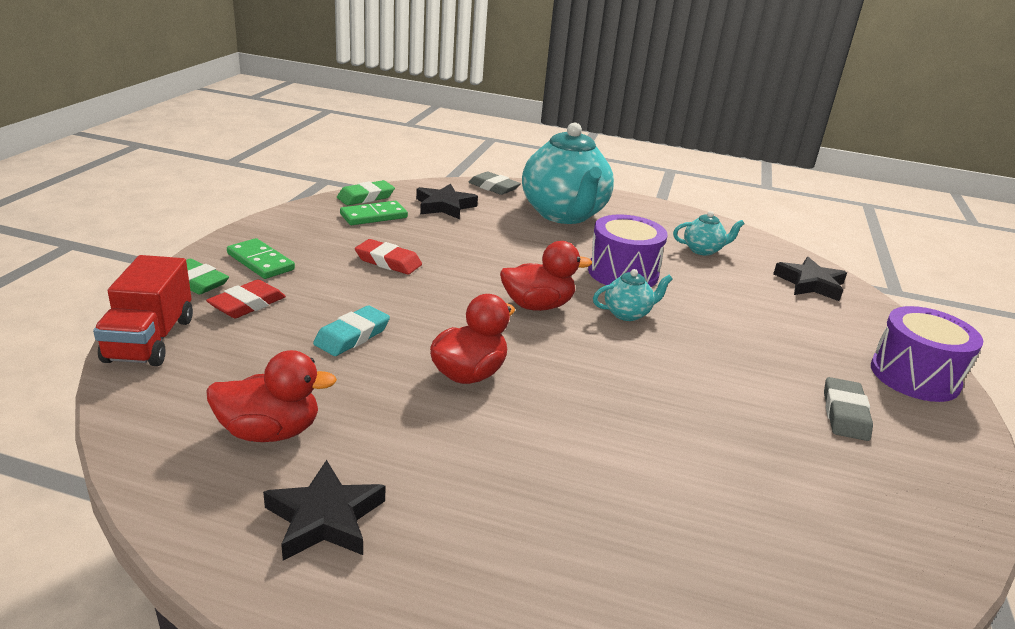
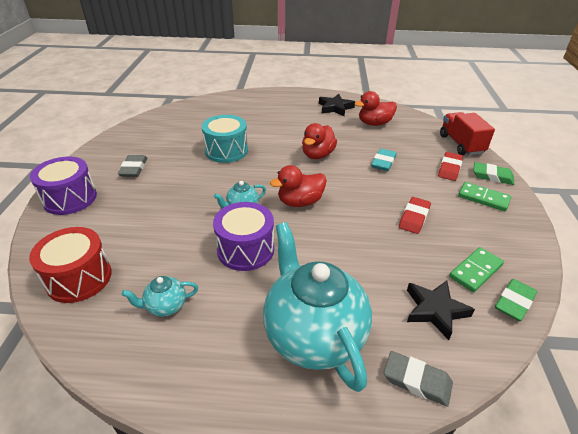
camera: 170 degrees right, 10 degrees up
red eraser [355,239,422,275] -> red eraser turned 75 degrees counterclockwise [399,197,431,234]
black star [773,257,847,301] -> red drum [29,227,112,303]
none -> turquoise drum [202,115,248,163]

